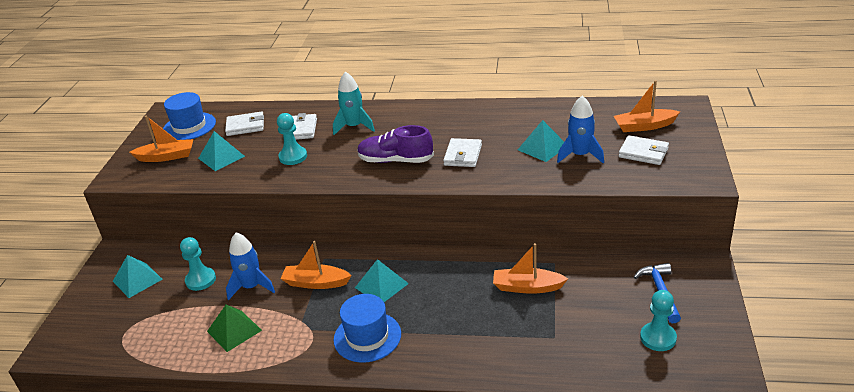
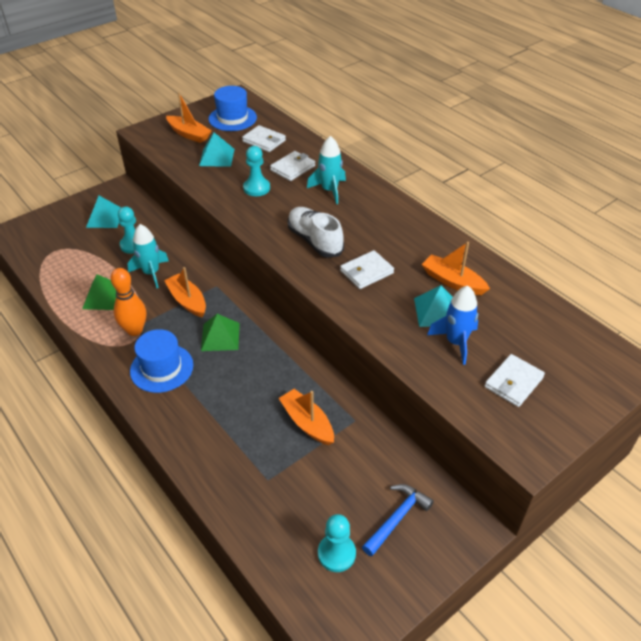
camera: 40 degrees right, 10 degrees up
blue rocket [226,232,275,300] -> turquoise rocket [127,224,169,288]
turquoise pyramid [355,259,409,302] -> green pyramid [201,314,240,351]
purple shoe [357,125,434,163] -> white shoe [288,207,344,258]
orange boat [614,80,680,132] -> orange boat moved to [422,242,490,295]
white wallet [619,135,669,165] -> white wallet turned 60 degrees clockwise [485,354,545,407]
none -> orange bowling pin [111,268,146,336]

